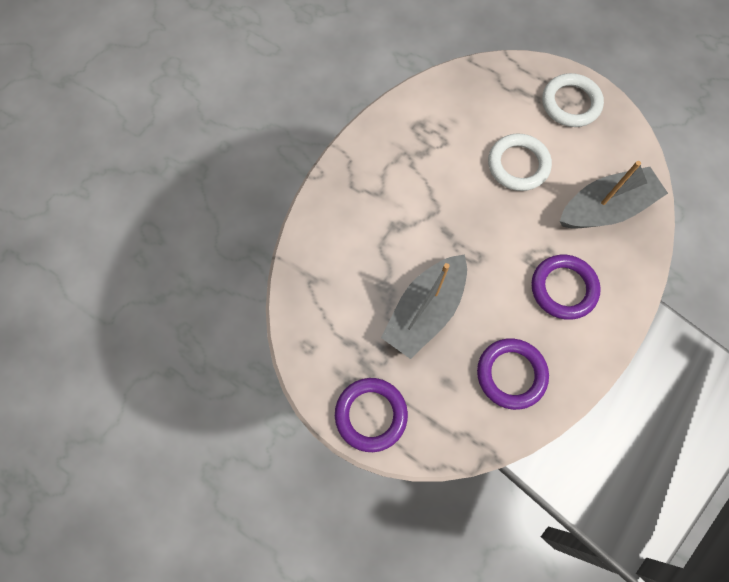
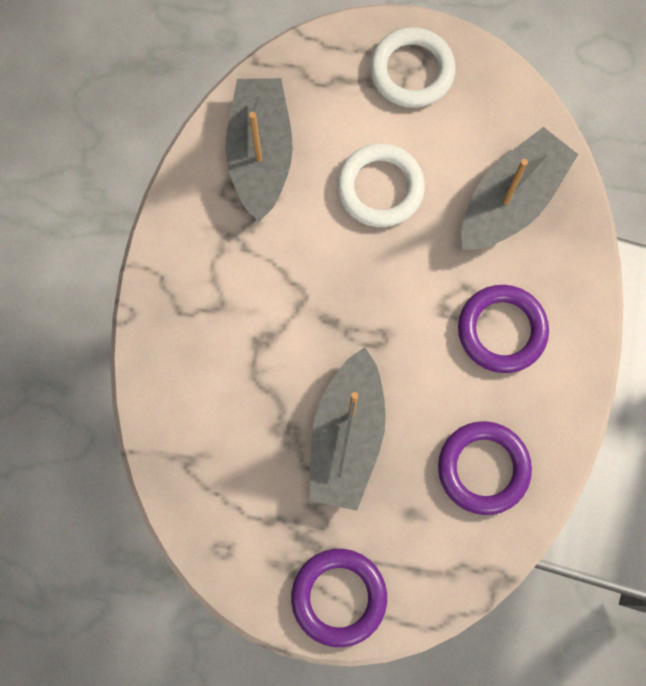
camera: 25 degrees left, 5 degrees up
none -> grey boat [225,78,293,222]

